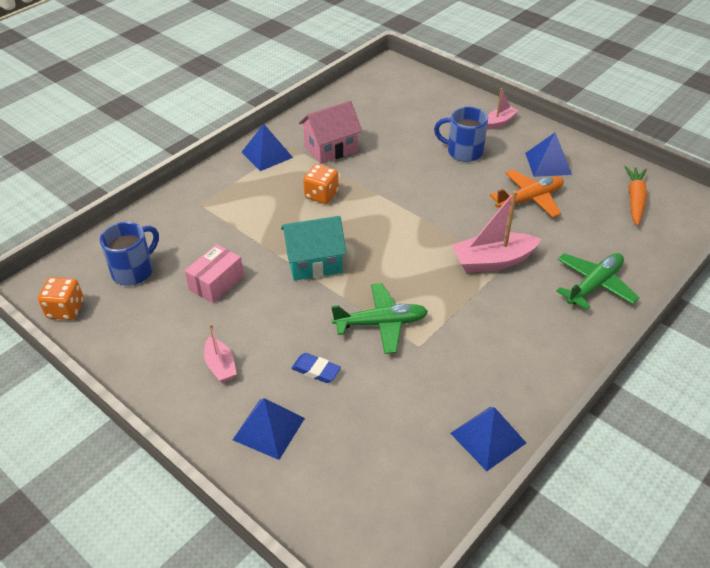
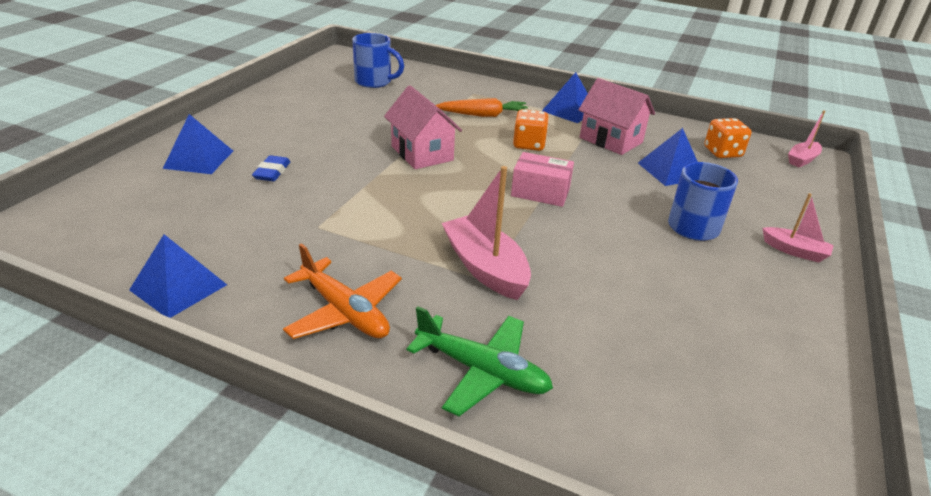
camera: 70 degrees right, 10 degrees down
orange dice [38,277,84,320] -> orange dice moved to [704,118,752,158]
pink box [185,244,244,303] -> pink box moved to [511,152,574,207]
pink boat [204,324,237,383] -> pink boat moved to [788,110,825,168]
turquoise house [281,216,347,281] -> pink house [384,85,462,169]
green plane [331,283,428,354] -> none
orange plane [490,170,564,217] -> orange plane moved to [283,243,402,339]
blue pyramid [525,133,572,177] -> blue pyramid moved to [638,128,698,186]
orange carrot [625,166,647,226] -> orange carrot moved to [436,98,528,117]

